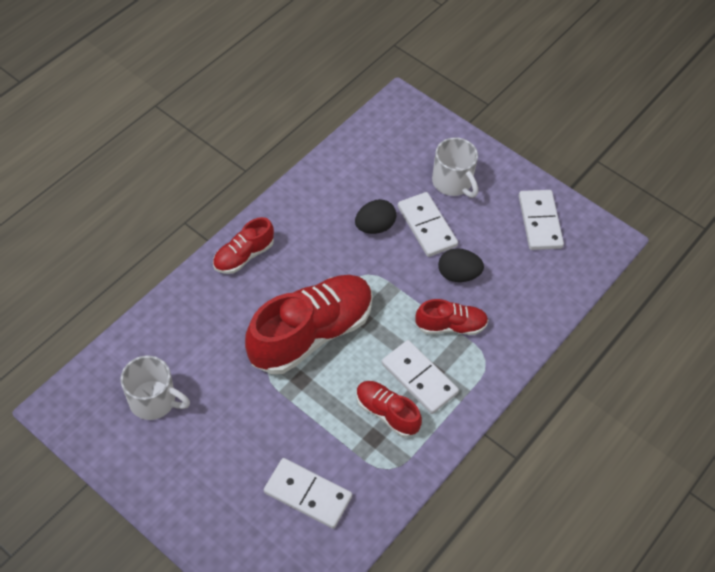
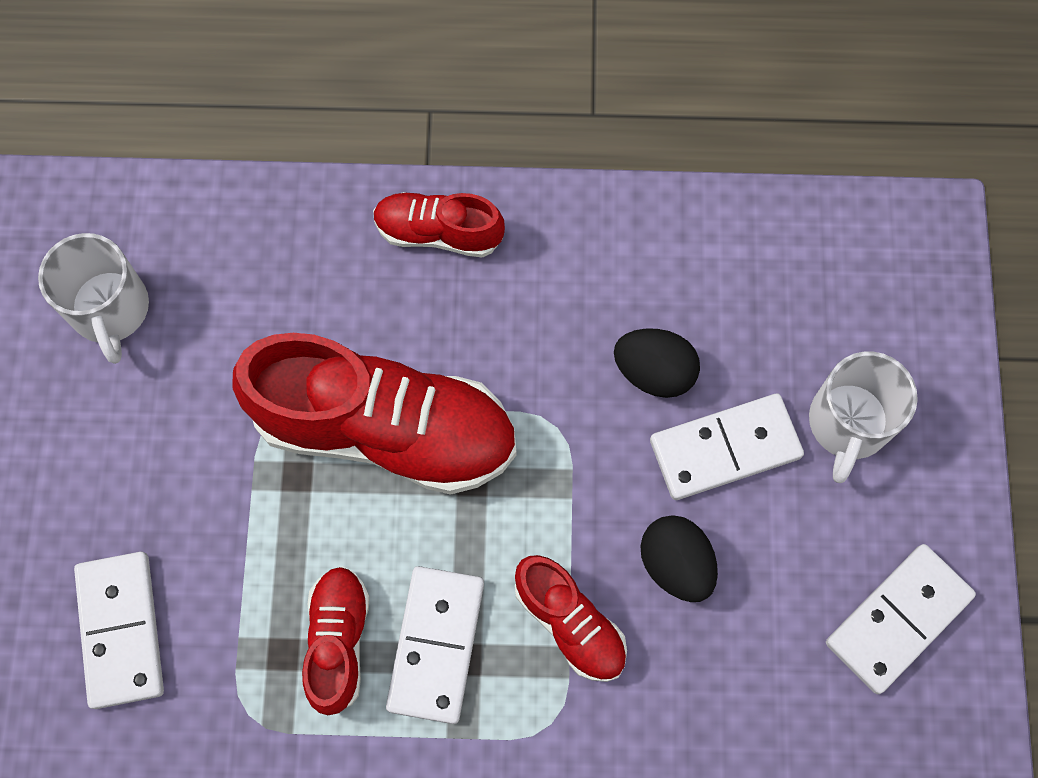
camera: 55 degrees right, 15 degrees up
white domino [398,192,458,257] -> white domino turned 45 degrees clockwise [650,393,804,500]

